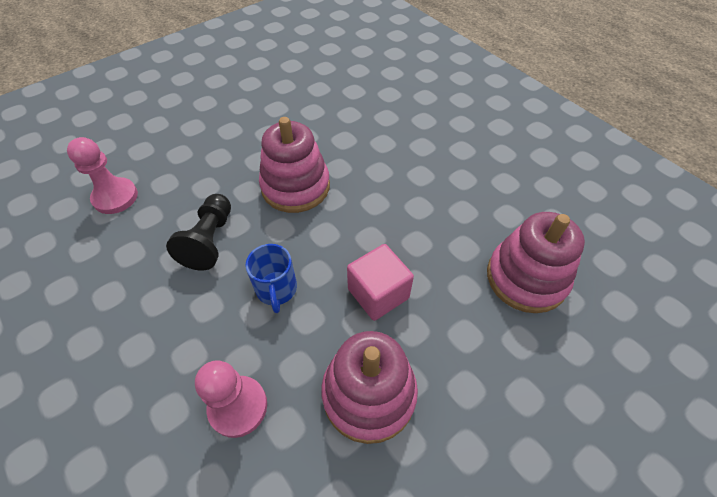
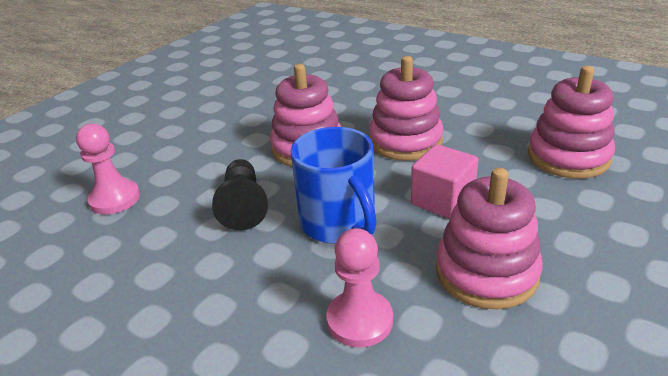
camera: 15 degrees left, 20 degrees down
blue mug [246,244,297,313] -> blue mug [290,127,377,243], size x1.67
none -> pink stacking toy [369,56,443,161]

